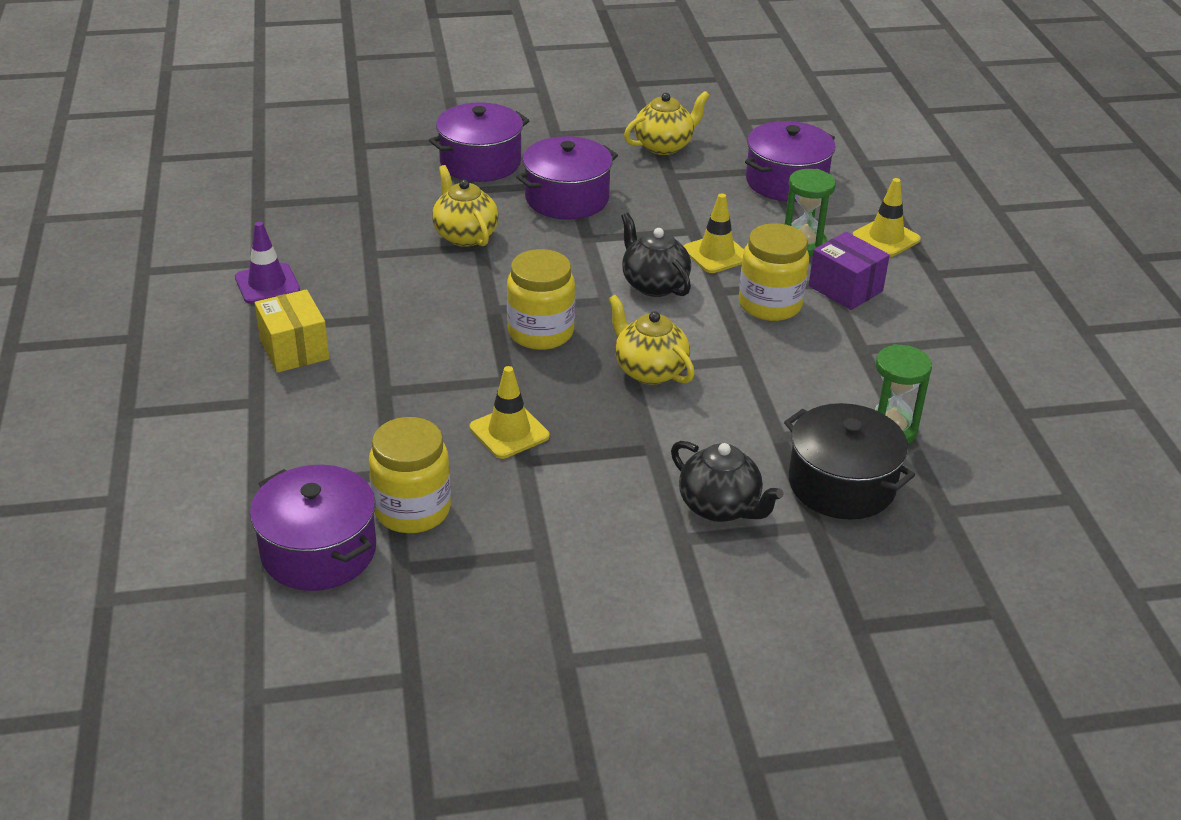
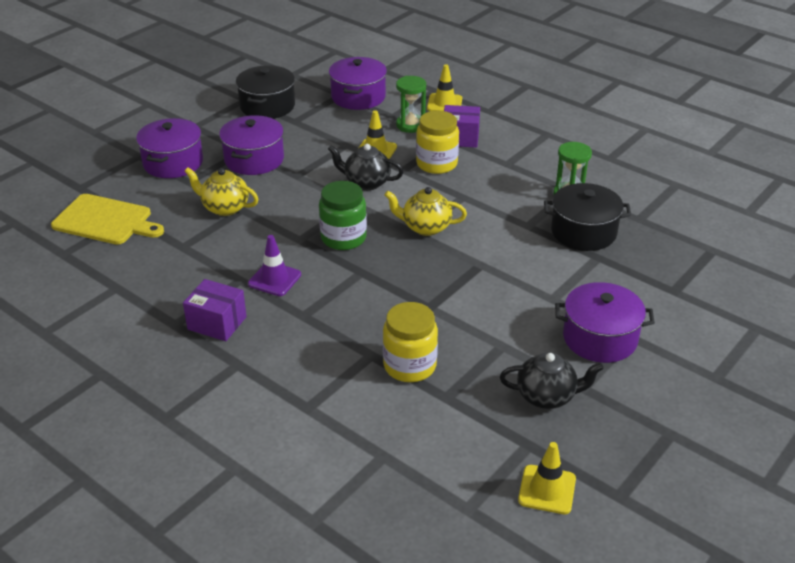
camera: 40 degrees left, 0 degrees up
purple traffic cone [235,222,300,304] -> purple traffic cone moved to [248,235,301,296]
purple pot [250,465,376,591] -> purple pot moved to [555,282,655,363]
yellow box [255,289,329,373] -> purple box [183,279,247,341]
yellow traffic cone [470,366,549,459] -> yellow traffic cone moved to [518,442,576,514]
yellow jar [507,249,575,350] -> green jar [319,181,367,250]
yellow teapot [624,91,710,155] -> black pot [236,65,295,119]
black teapot [671,441,783,522] -> black teapot moved to [500,352,604,409]
none -> yellow cutting board [51,194,164,245]

